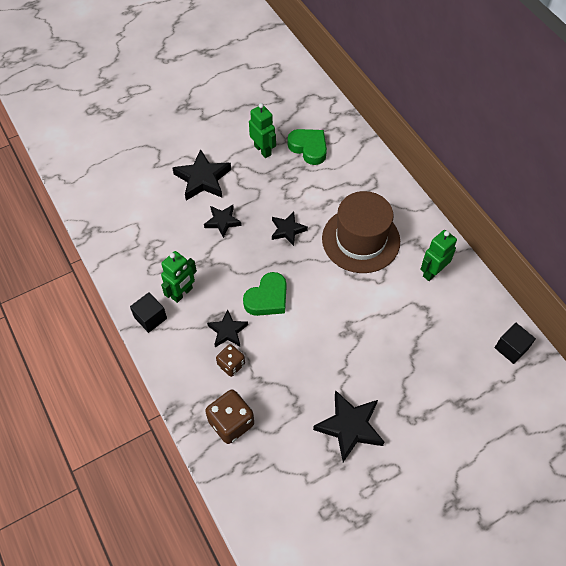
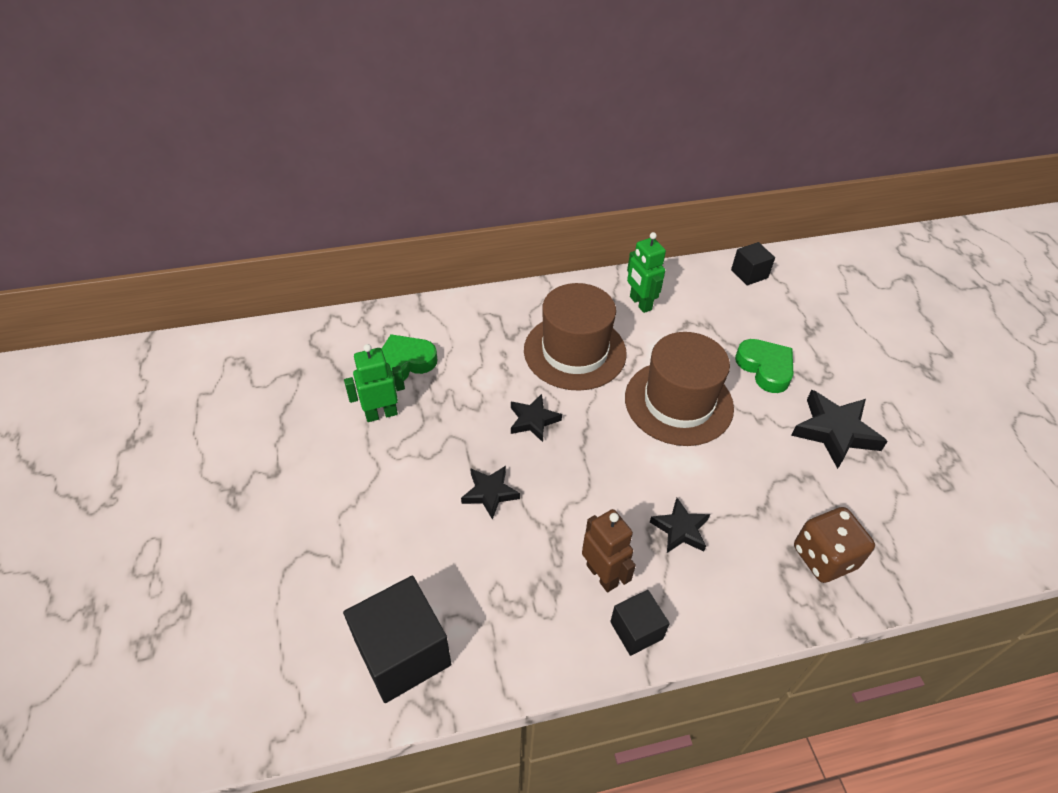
camera: 75 degrees left, 10 degrees down
green robot [161,251,197,303] -> brown robot [582,509,636,592]
black star [172,149,231,201] -> none
brown dice [216,344,245,377] -> none
green heart [243,272,286,316] -> green heart moved to [735,339,794,393]
none -> black cube [343,576,451,703]
none -> brown hat [625,332,734,446]

